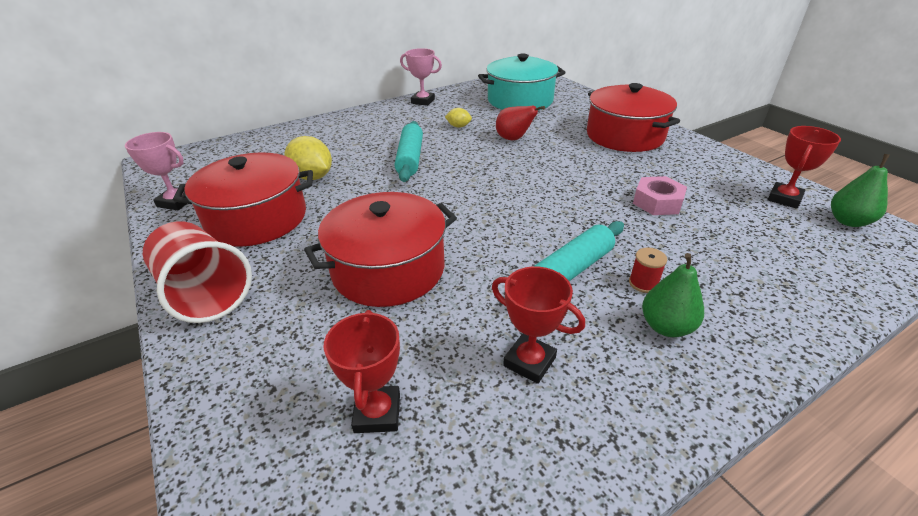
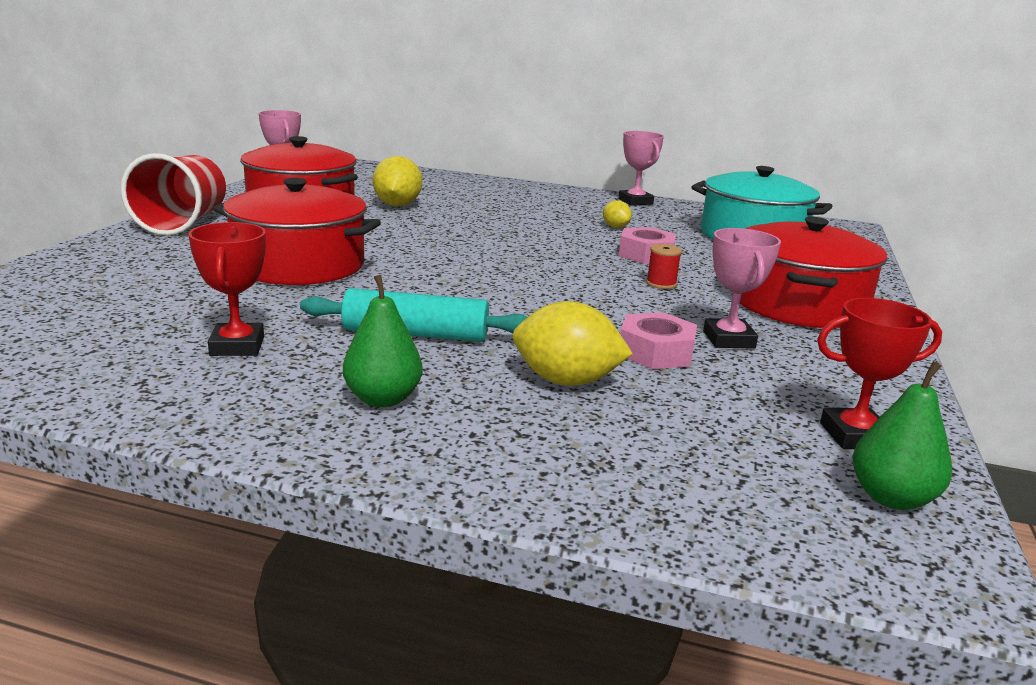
camera: 45 degrees right, 15 degrees down
red trophy [323,310,400,433] -> none
turquoise rolling pin [394,121,423,182] -> none
red pear [496,106,545,140] -> pink nut [619,227,676,264]
red spool [629,248,667,293] -> red spool moved to [646,244,682,289]
none -> yellow lemon [513,301,633,386]
none -> pink trophy [703,228,781,349]

